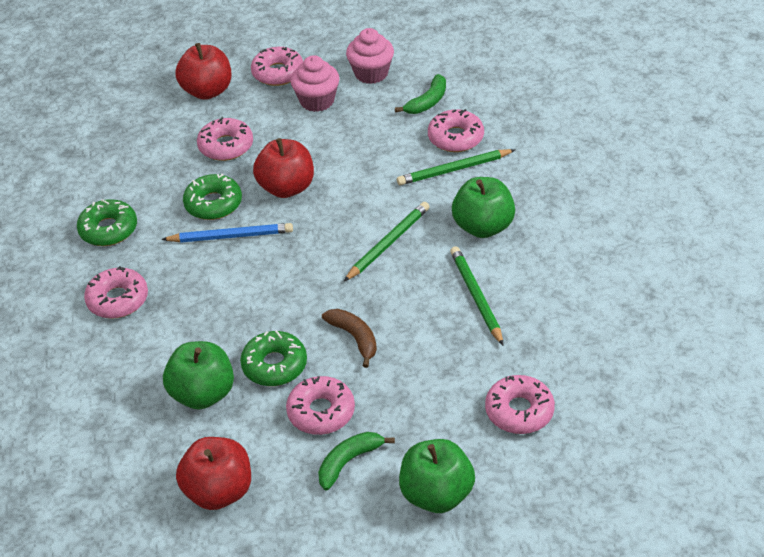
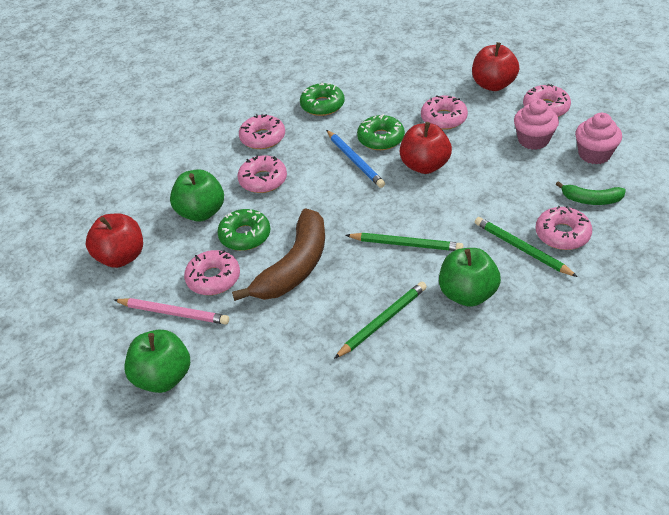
camera: 65 degrees right, 0 degrees up
green banana [318,432,395,490] -> pink pencil [114,298,229,325]
brown banana [322,309,377,368] -> brown banana [232,208,325,301], size x1.92
pink donut [485,375,555,434] -> pink donut moved to [238,156,287,193]

